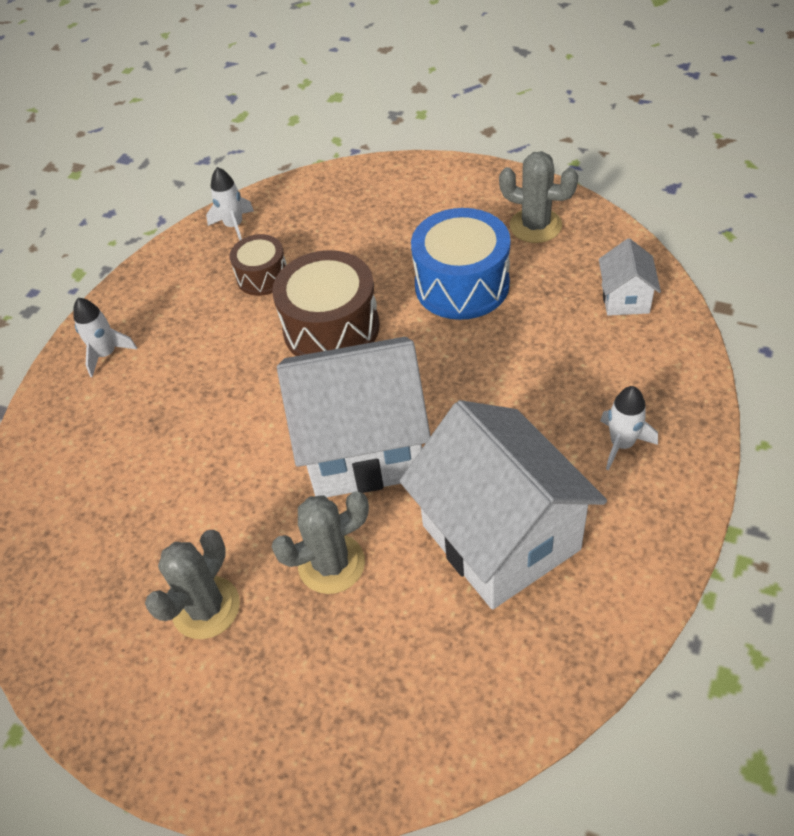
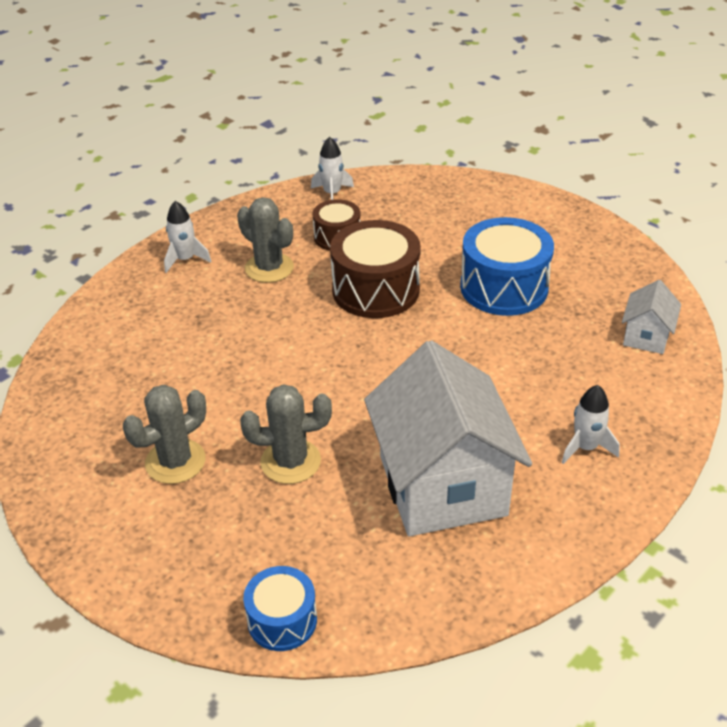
camera: 15 degrees right, 10 degrees down
white house [277,337,431,497] -> none
grey cactus [499,151,578,243] -> grey cactus moved to [237,197,294,283]
none -> blue drum [243,566,317,651]

